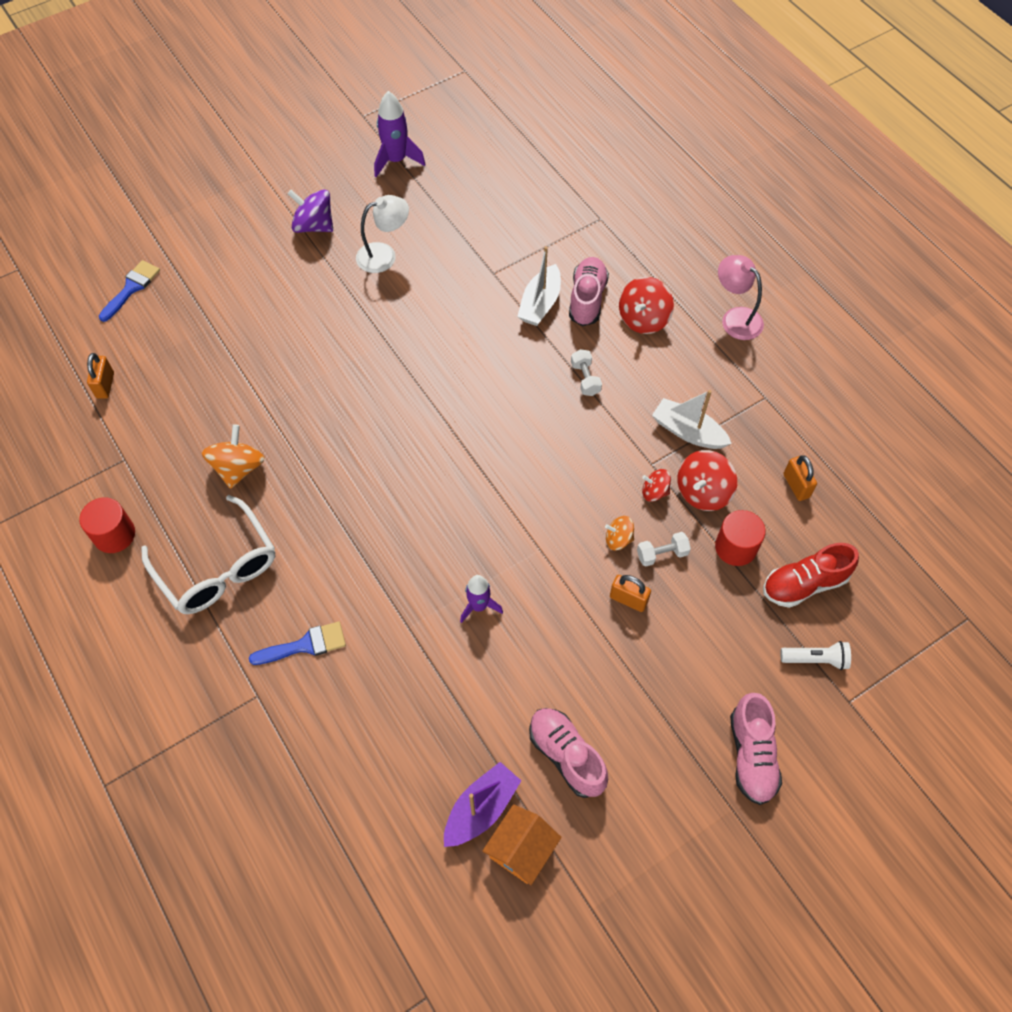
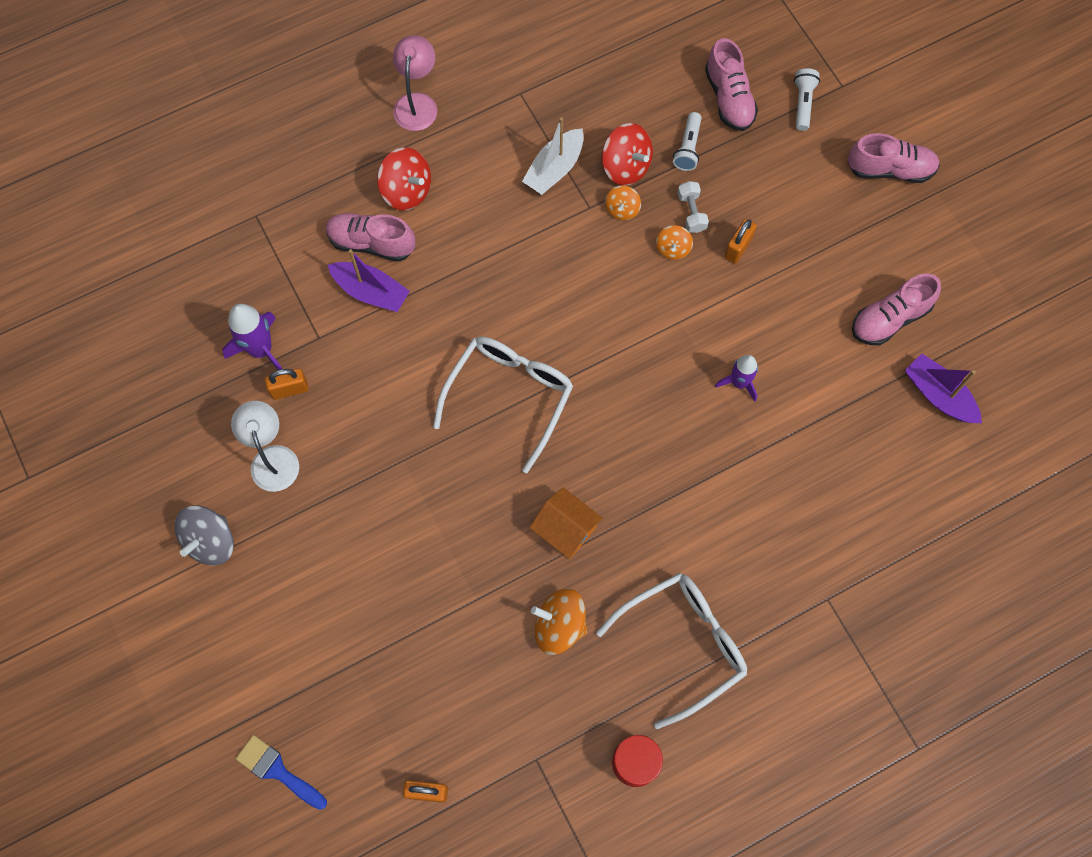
camera: 85 degrees left, 10 degrees up
blue brush [249,622,346,665] -> none
purple spinning top [287,190,333,233] -> grey spinning top [175,506,234,565]
purple rocket [374,91,426,177] -> purple rocket moved to [222,304,282,370]
orange house [483,804,562,885] -> orange house moved to [530,487,603,559]
white boat [517,246,561,326] -> purple boat [328,249,410,312]
white dumbbell [571,349,602,396] -> none
red spinning top [642,469,671,502] -> orange spinning top [605,185,641,220]
red cylinder [715,510,766,566] -> white flashlight [673,112,702,171]
pink lamp [718,255,764,340] -> pink lamp turned 135 degrees clockwise [393,35,437,131]
red shoe [763,543,859,608] -> pink shoe [705,38,758,131]
orange padlock [783,455,817,501] -> orange padlock moved to [265,369,309,400]
none -> white glasses [433,336,573,473]

